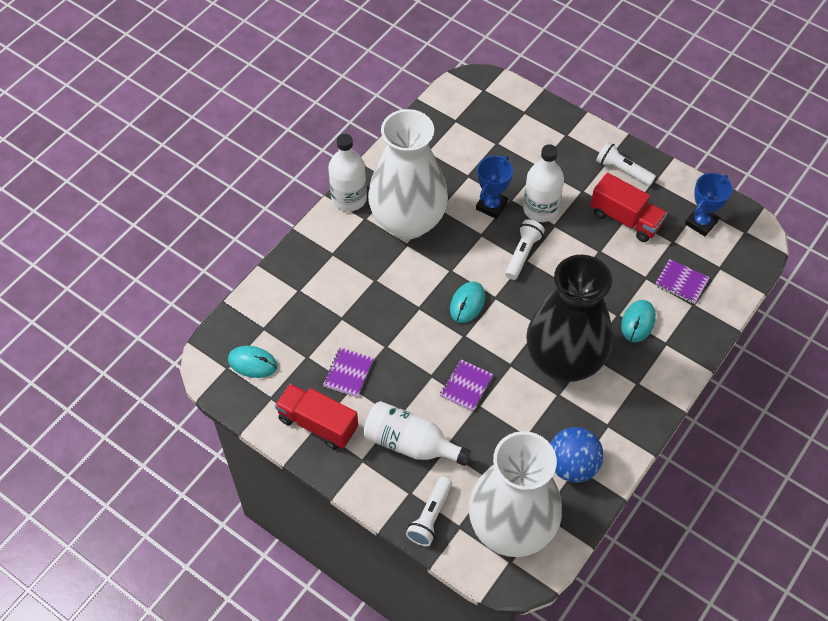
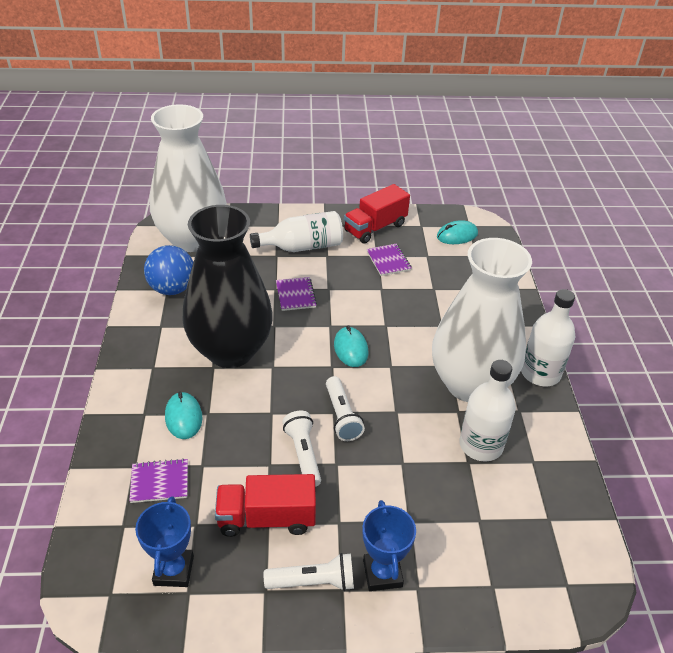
camera: 140 degrees right, 15 degrees down
red truck [275,384,358,450] -> red truck turned 150 degrees clockwise [344,184,410,244]
white flashlight [406,477,452,546] -> white flashlight moved to [282,411,321,487]
blue trophy [476,156,513,219] -> blue trophy moved to [362,500,416,591]
white bottle [523,144,564,222] -> white bottle moved to [459,360,516,462]

